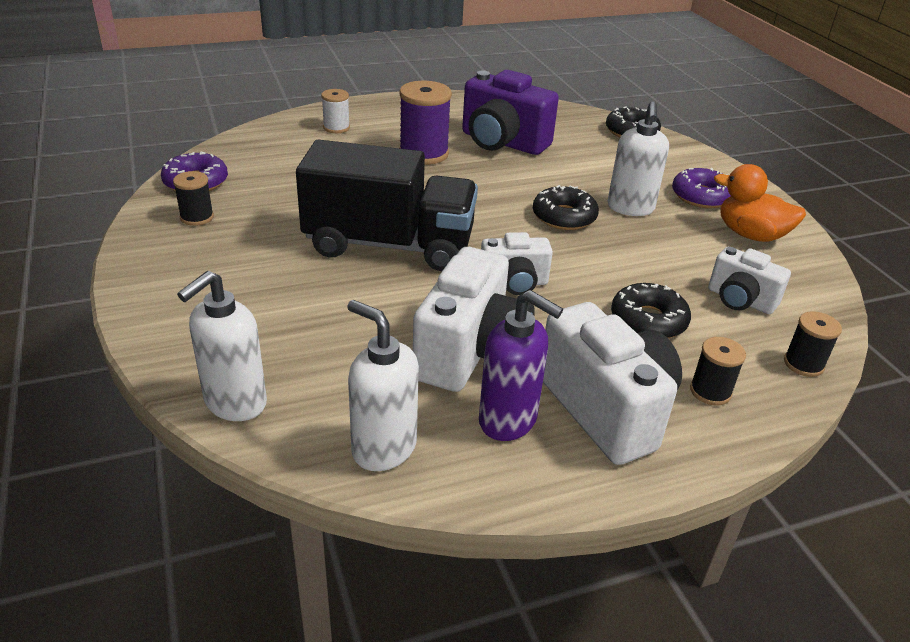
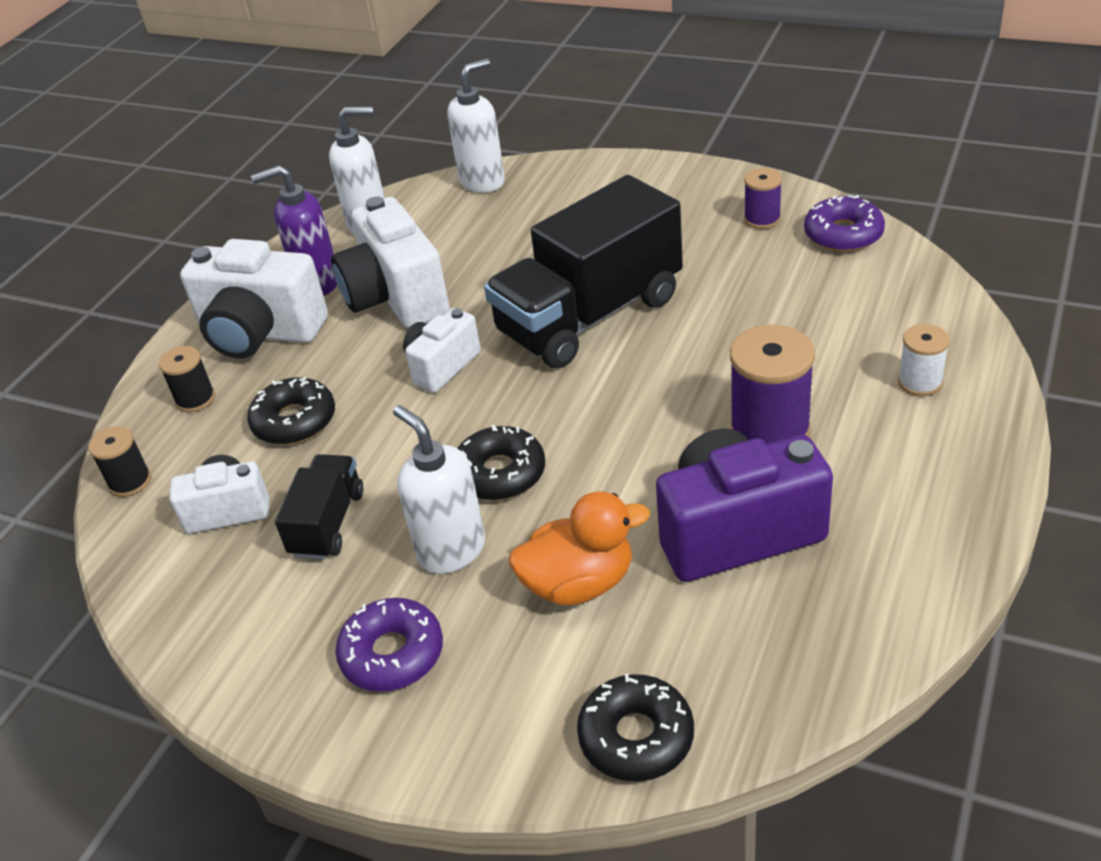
camera: 140 degrees right, 5 degrees up
black spool [173,171,214,226] -> purple spool [744,168,782,229]
white soap dispenser [177,271,267,421] -> white soap dispenser turned 60 degrees clockwise [447,58,505,193]
orange duck [714,164,806,242] -> orange duck moved to [509,491,650,605]
none -> black truck [275,454,363,560]

